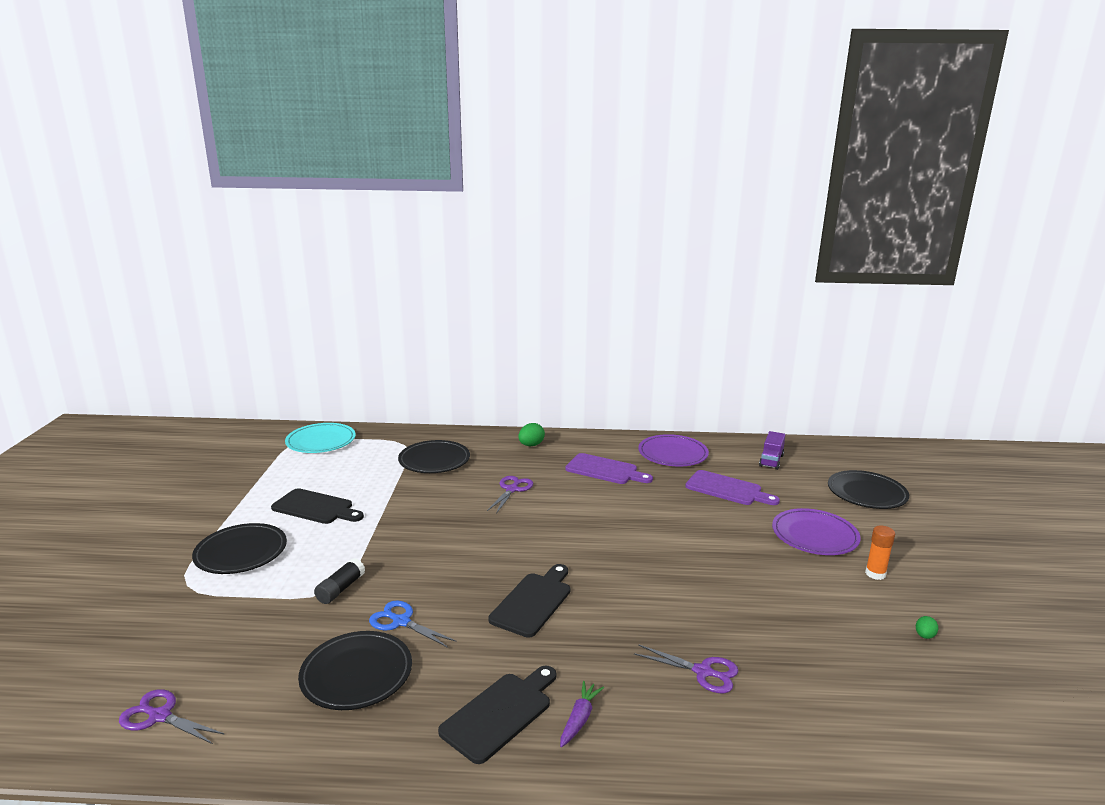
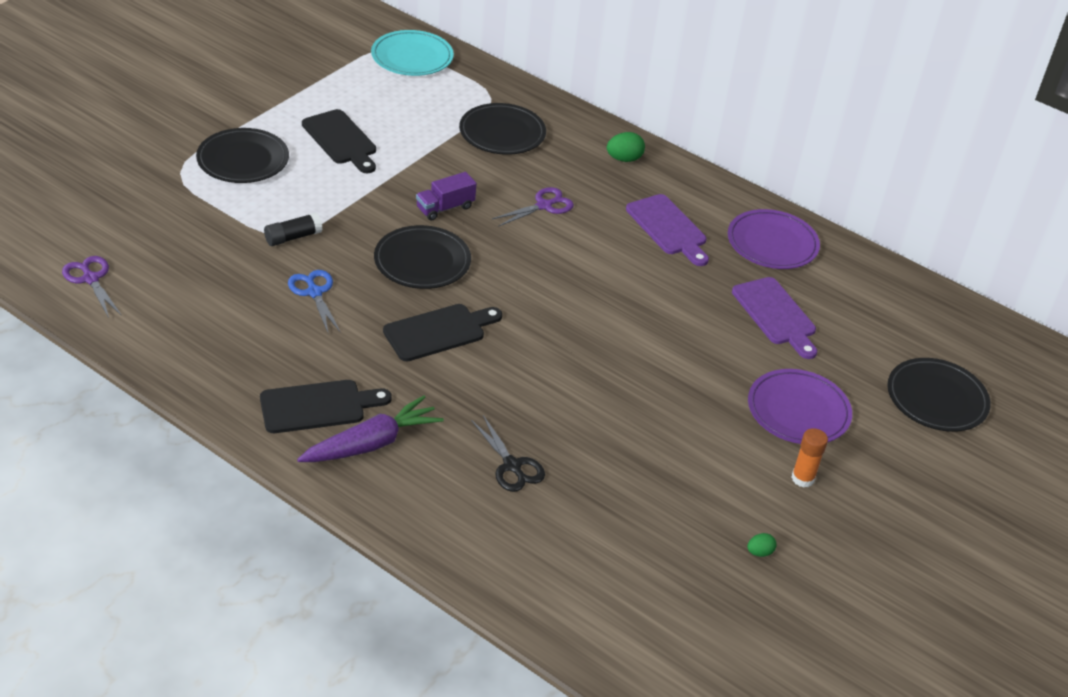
camera: 30 degrees right, 20 degrees up
black plate [298,631,412,710] -> black plate moved to [374,225,471,289]
purple carrot [560,681,604,747] -> purple carrot [297,396,444,462], size x1.83
purple scissors [634,644,738,693] -> black scissors [471,415,545,492]
purple truck [759,431,785,470] -> purple truck moved to [416,172,477,221]

